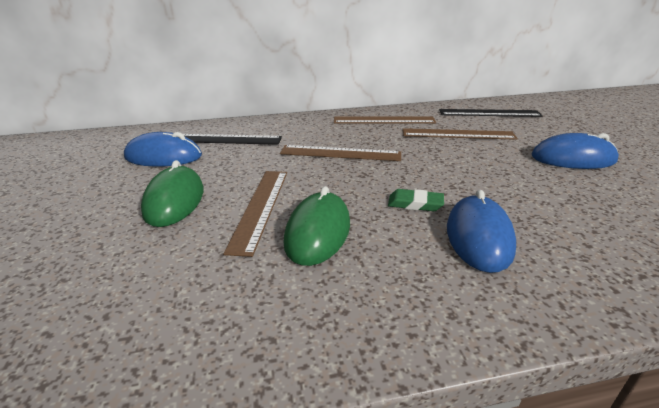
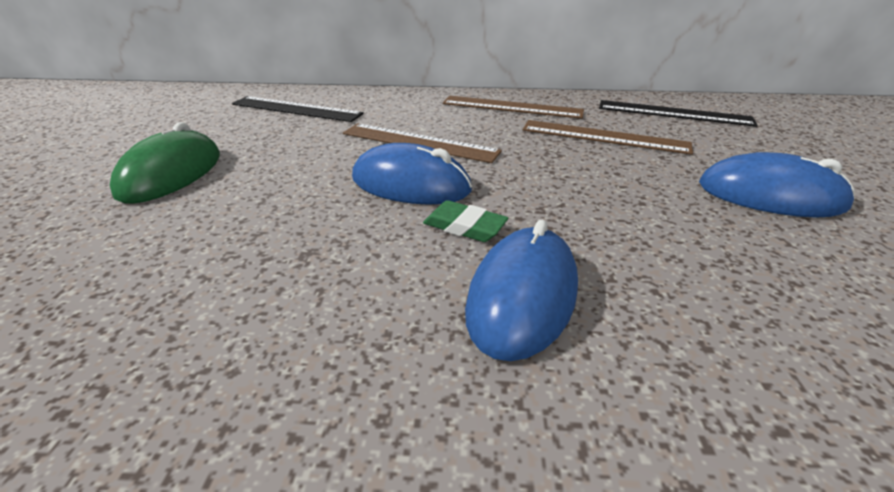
camera: 15 degrees right, 5 degrees up
blue mouse [124,132,202,167] -> blue mouse moved to [352,143,472,205]
brown ruler [223,171,287,257] -> none
green mouse [284,186,350,266] -> none

